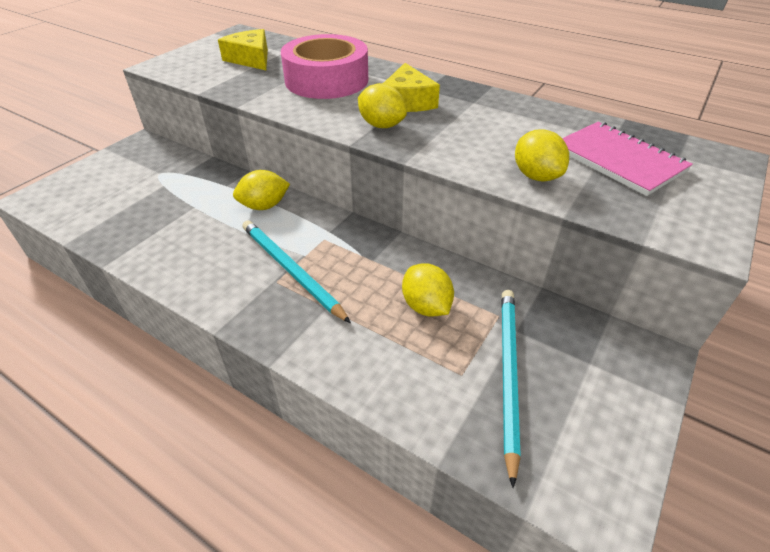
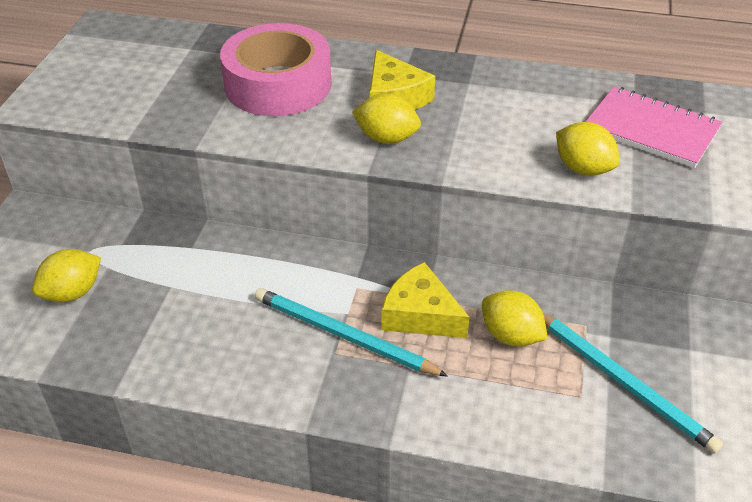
camera: 20 degrees left, 0 degrees up
yellow cheese [218,29,268,70] -> yellow cheese moved to [382,262,470,338]
yellow lemon [233,170,290,210] -> yellow lemon moved to [32,249,101,302]
turquoise pencil [501,290,521,488] -> turquoise pencil turned 150 degrees clockwise [543,313,723,454]

